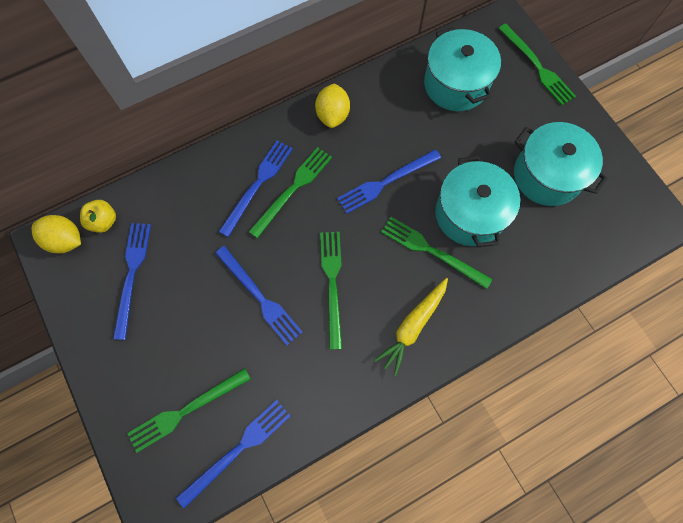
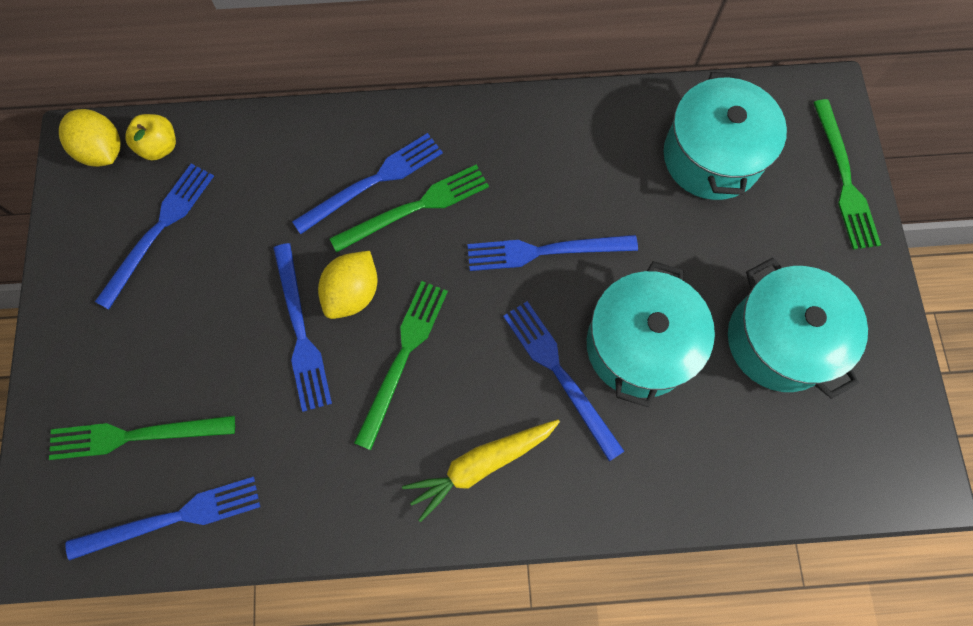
camera: 25 degrees right, 0 degrees up
yellow lemon [315,83,350,128] -> yellow lemon moved to [318,251,378,319]
green fork [381,217,492,289] -> blue fork [503,301,624,461]

